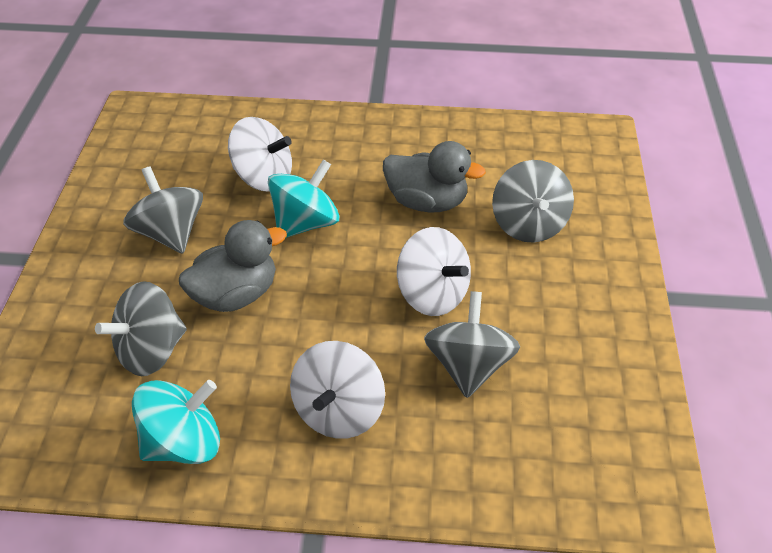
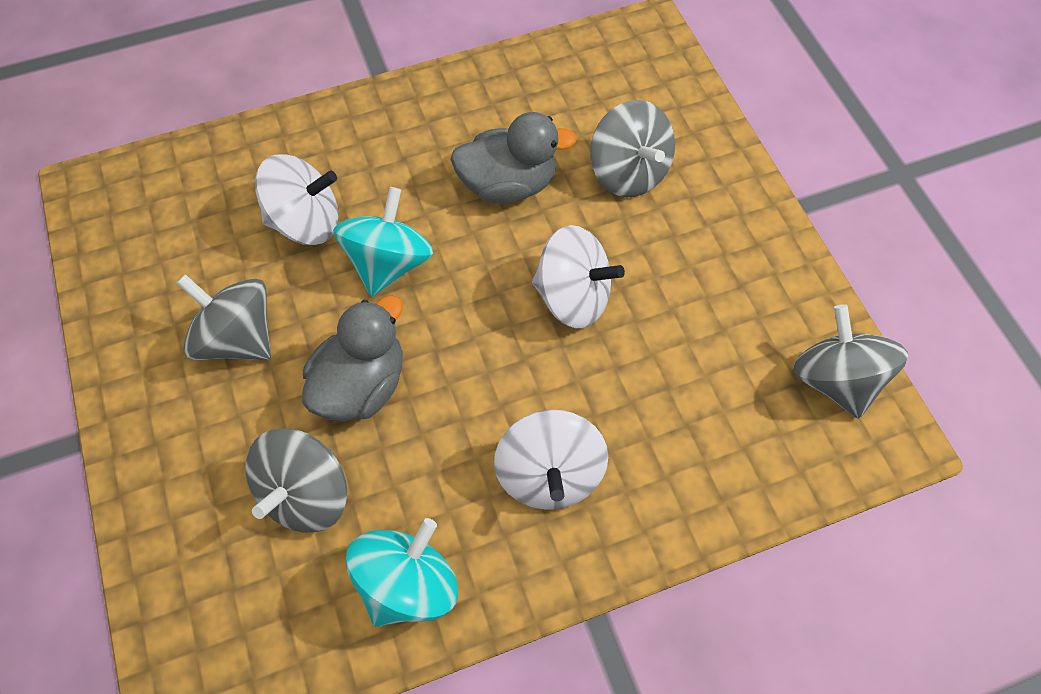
camera: 25 degrees left, 15 degrees up
grey spinning top [424,291,520,398] -> grey spinning top moved to [793,304,908,419]

